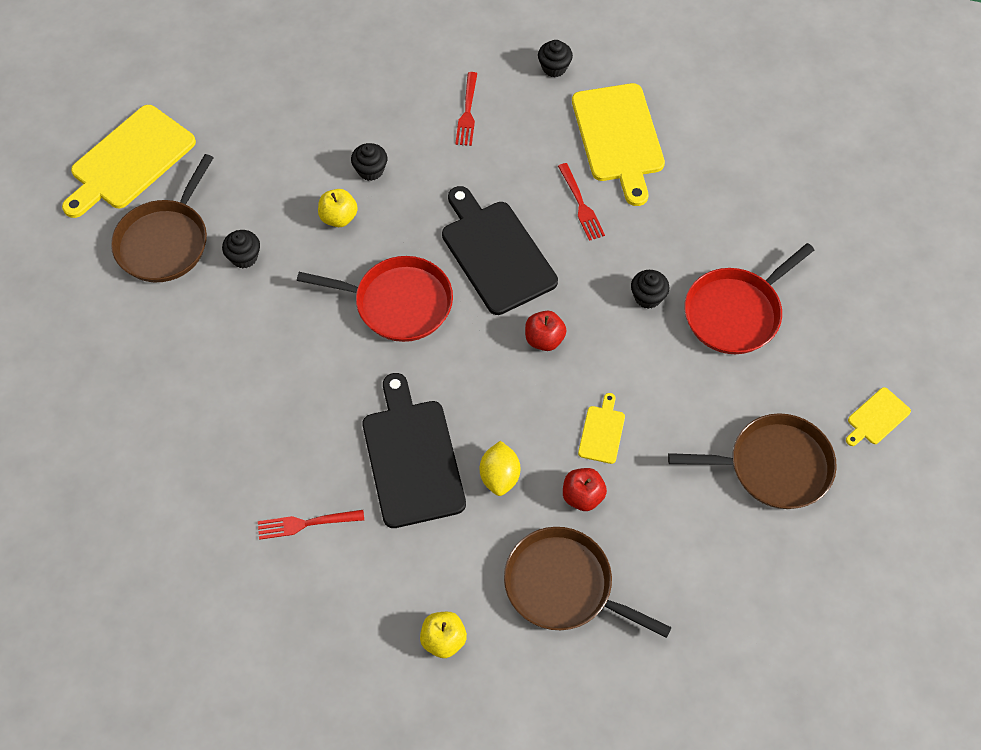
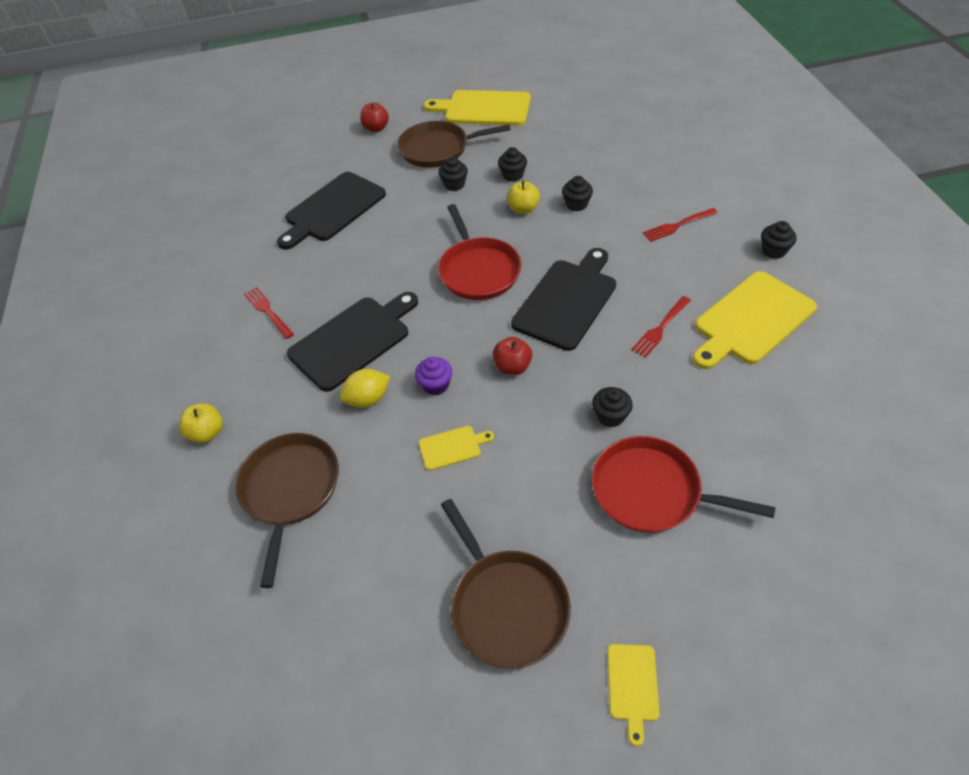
camera: 65 degrees right, 10 degrees down
red apple [563,468,607,511] -> red apple moved to [360,102,389,132]
yellow cutting board [846,387,911,446] -> yellow cutting board turned 105 degrees counterclockwise [608,644,660,746]
none -> black cutting board [277,172,386,249]
none -> purple cupcake [415,357,452,395]
none -> black cupcake [498,147,527,182]

